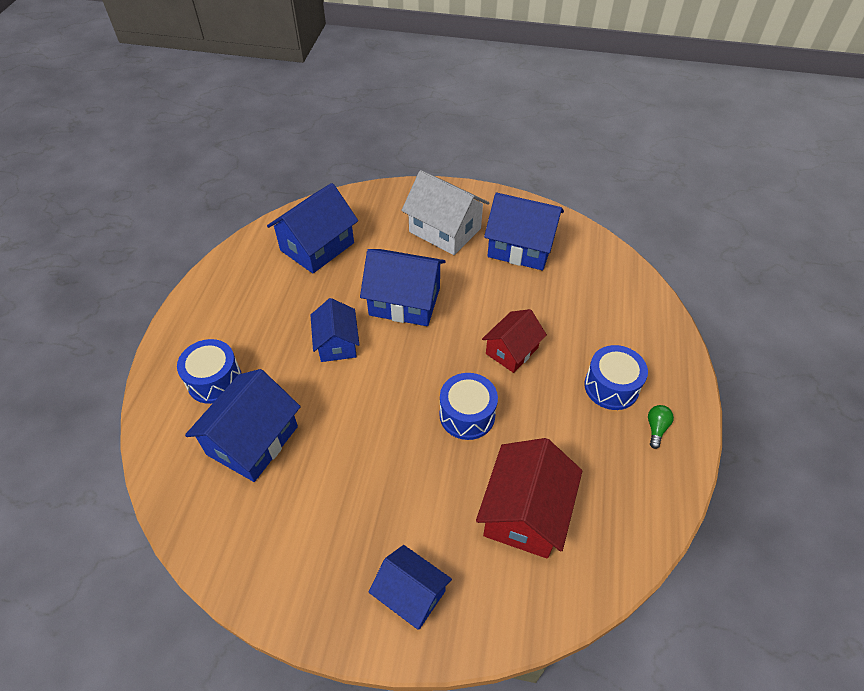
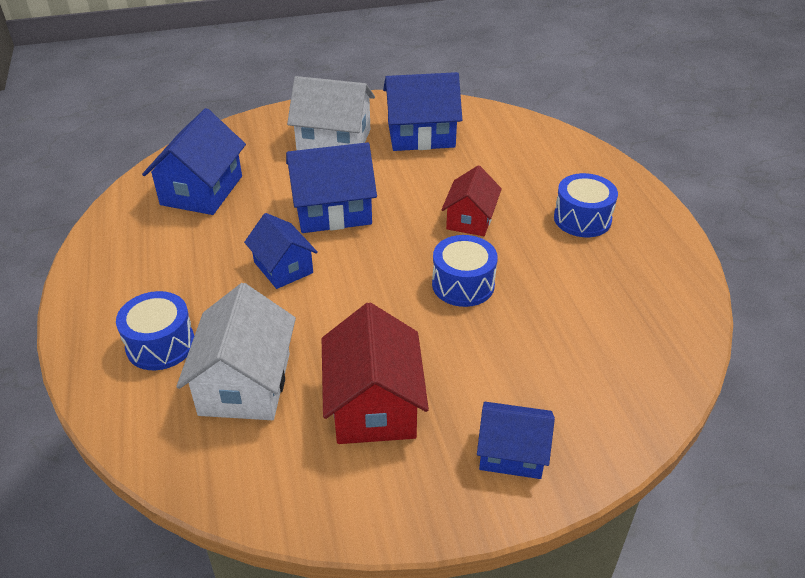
camera: 25 degrees left, 10 degrees down
blue house [185,369,301,482] -> white house [176,283,296,420]
red house [476,438,582,559] -> red house moved to [322,303,429,444]
green light bulb [648,405,674,449] -> none

